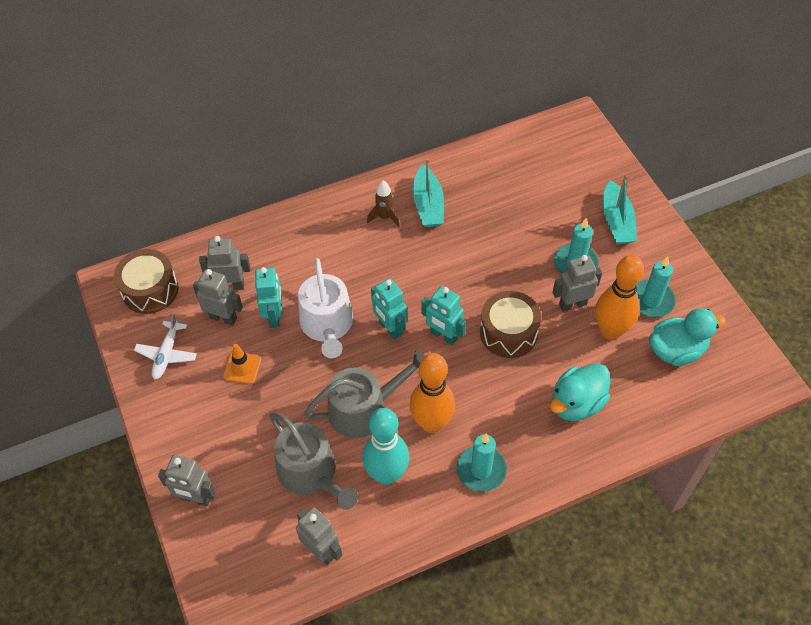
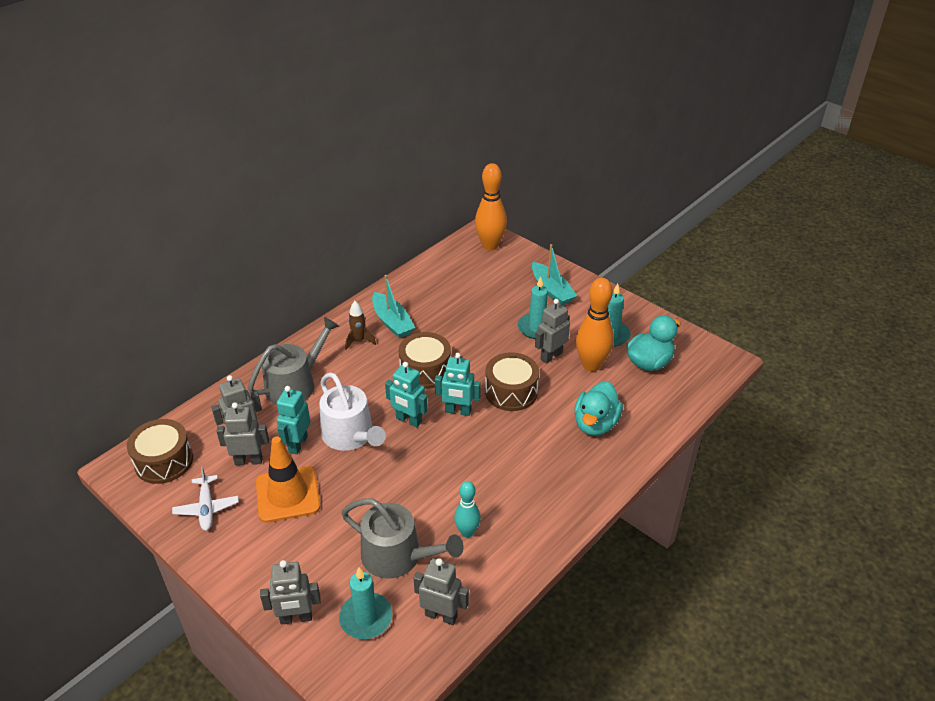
camera: 25 degrees left, 15 degrees down
orange traffic cone [223,343,261,384] -> orange traffic cone [256,437,320,523], size x1.85
turquoise robot [255,267,282,328] -> turquoise robot turned 135 degrees counterclockwise [277,386,310,455]
grey watering can [304,351,425,438] -> grey watering can moved to [248,317,339,405]
turquoise bowling pin [363,408,409,485] -> turquoise bowling pin [454,481,481,538], size x0.59
orange bowling pin [410,353,455,433] -> orange bowling pin moved to [475,163,507,251]
turquoise candle [456,434,507,492] -> turquoise candle moved to [339,567,392,639]
none -> brown drum [399,332,451,389]

